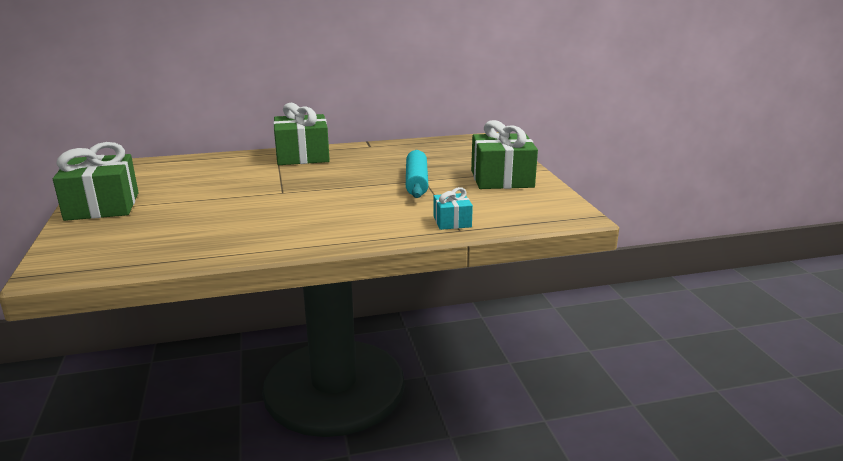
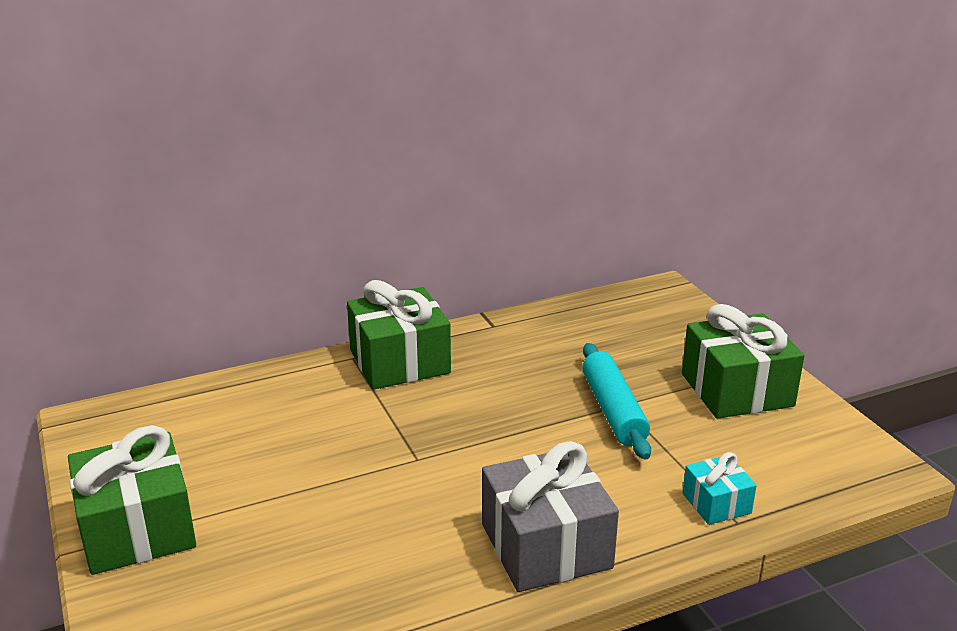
camera: 10 degrees left, 5 degrees up
none -> grey gift [482,441,619,592]

